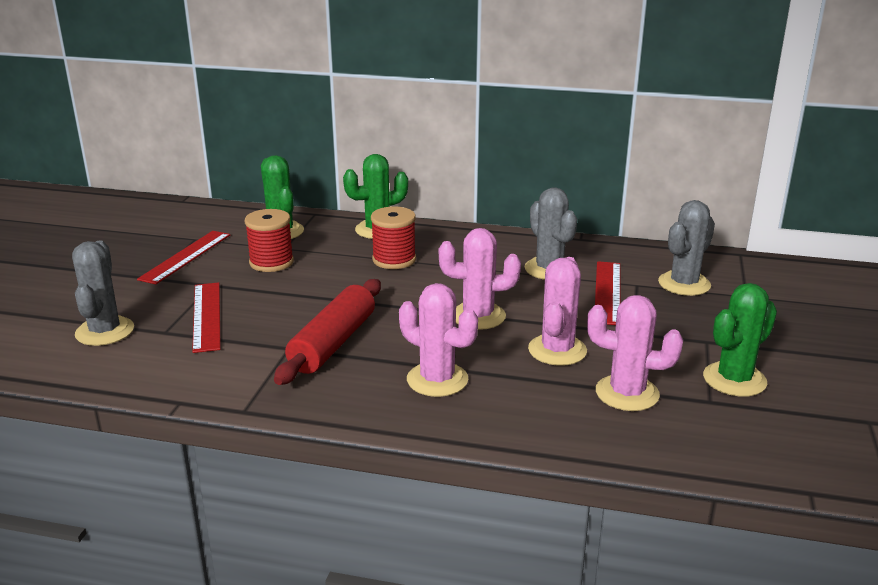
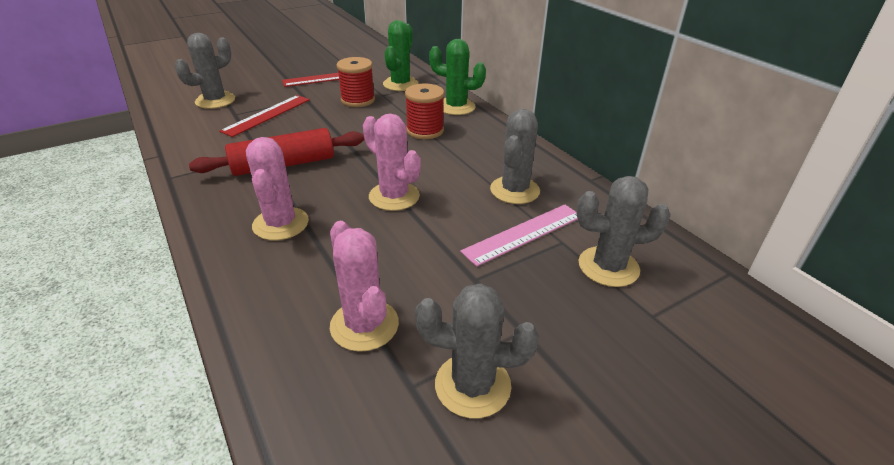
camera: 45 degrees right, 10 degrees up
pink cactus [528,257,587,366] -> none
red ruler [595,261,620,325] -> pink ruler [460,204,578,267]
green cactus [703,283,777,397] -> grey cactus [415,283,539,418]

